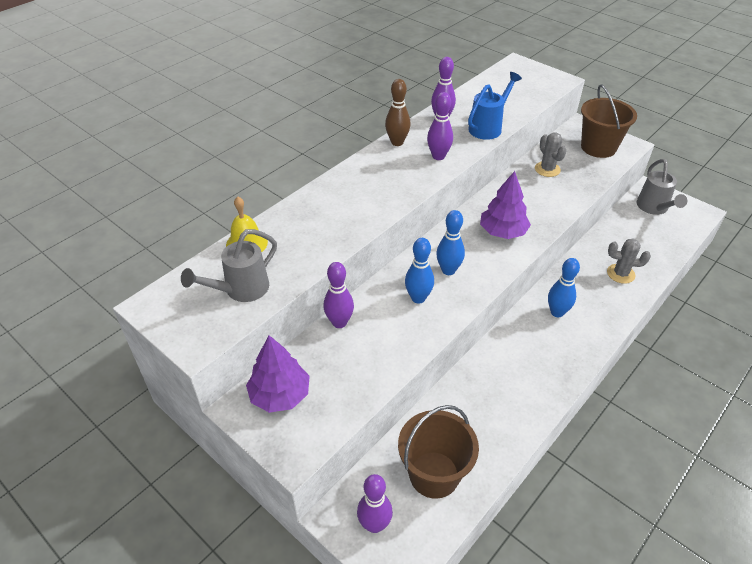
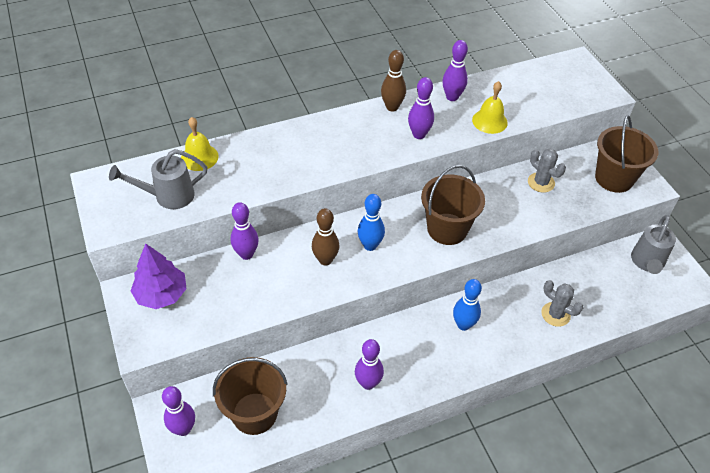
camera: 25 degrees right, 5 degrees up
blue bowling pin [405,238,434,304] -> brown bowling pin [312,208,339,265]
blue watering can [468,72,522,140] -> yellow bell [472,81,508,134]
purple tree [480,171,531,239] -> brown bucket [421,165,485,245]
grey cactus [535,132,567,177] -> grey cactus turned 45 degrees counterclockwise [528,148,566,193]
none -> purple bowling pin [355,339,384,390]

